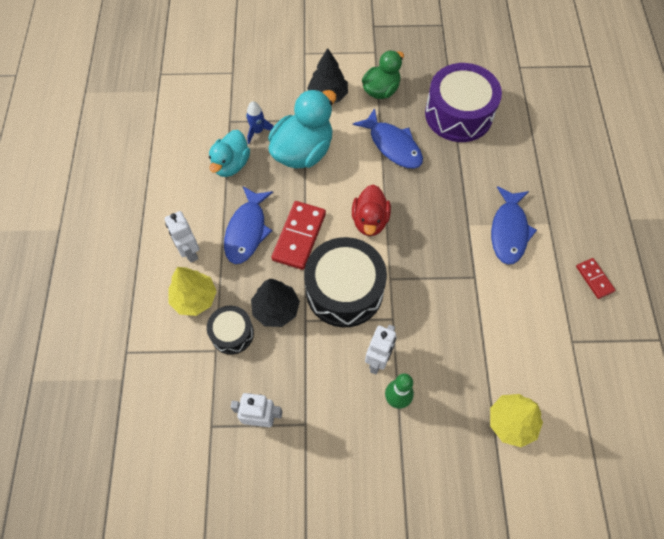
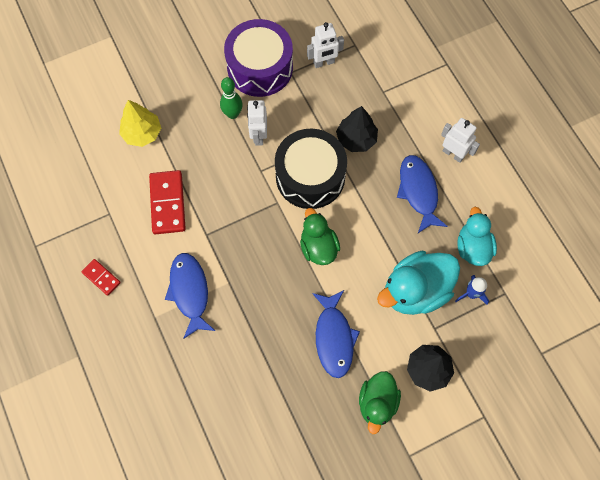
camera: 155 degrees right, 5 degrees up
yellow tree [168,267,217,316] -> none
black drum [207,306,254,355] -> none
turquoise duck [268,89,336,169] -> turquoise duck turned 45 degrees clockwise [377,251,460,315]
red domino [271,201,326,270] -> red domino moved to [149,170,186,234]
red duck [352,184,391,236] -> green duck [300,208,340,265]
blue fish [353,108,423,168] -> blue fish turned 120 degrees counterclockwise [312,290,360,378]
purple drum [425,63,502,142] -> purple drum moved to [224,19,293,97]

